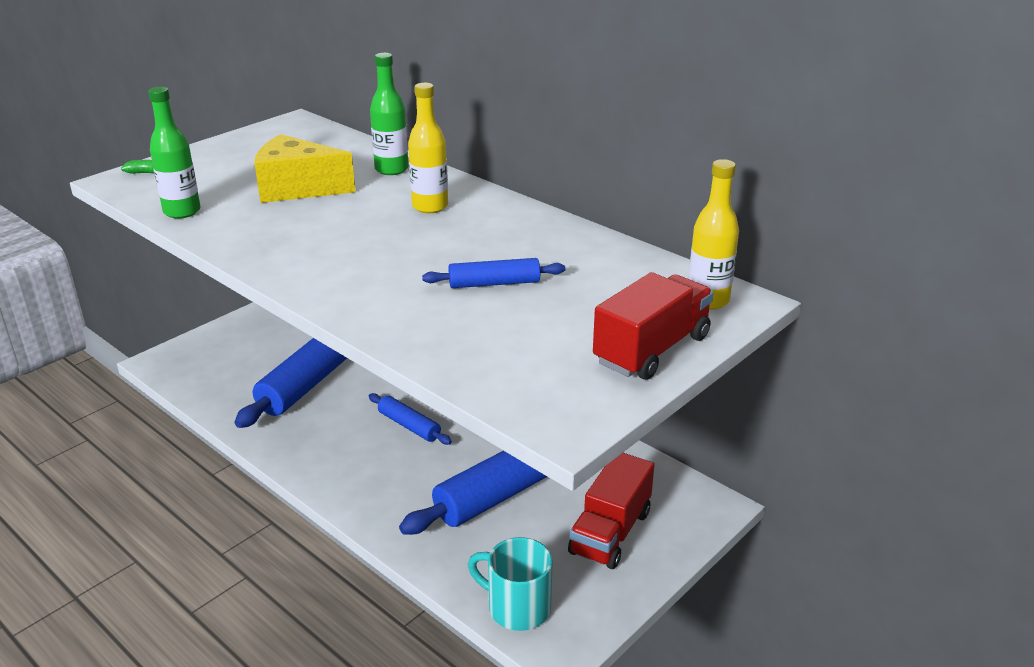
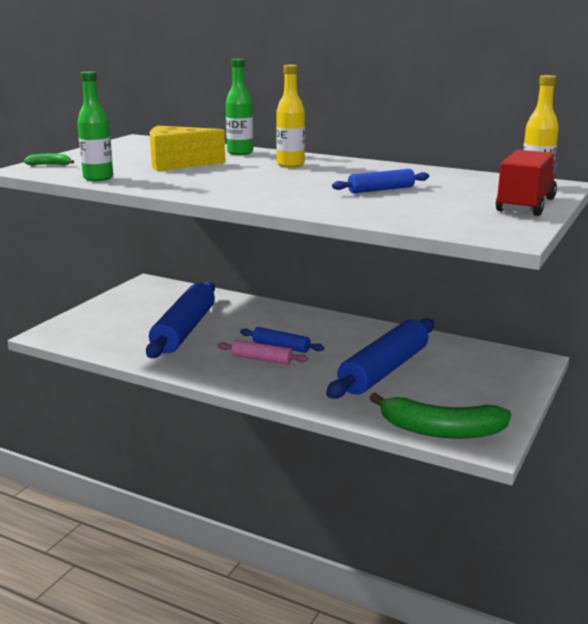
camera: 15 degrees left, 10 degrees down
turquoise mug [468,537,552,631] -> green banana [370,393,511,439]
red truck [568,453,654,569] -> none
none -> pink rolling pin [217,340,308,365]

